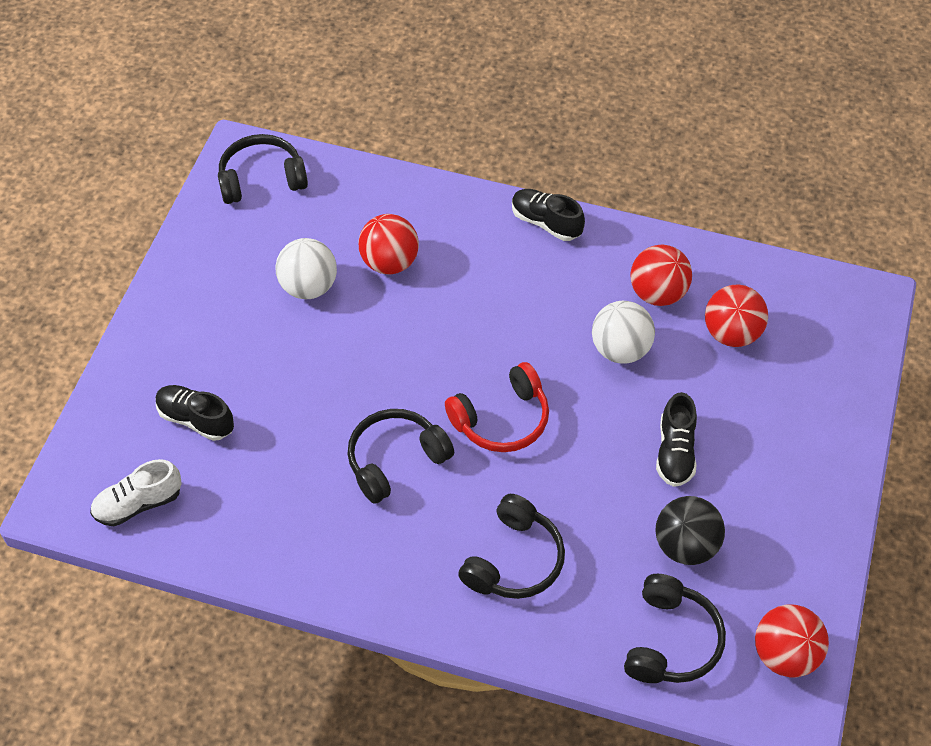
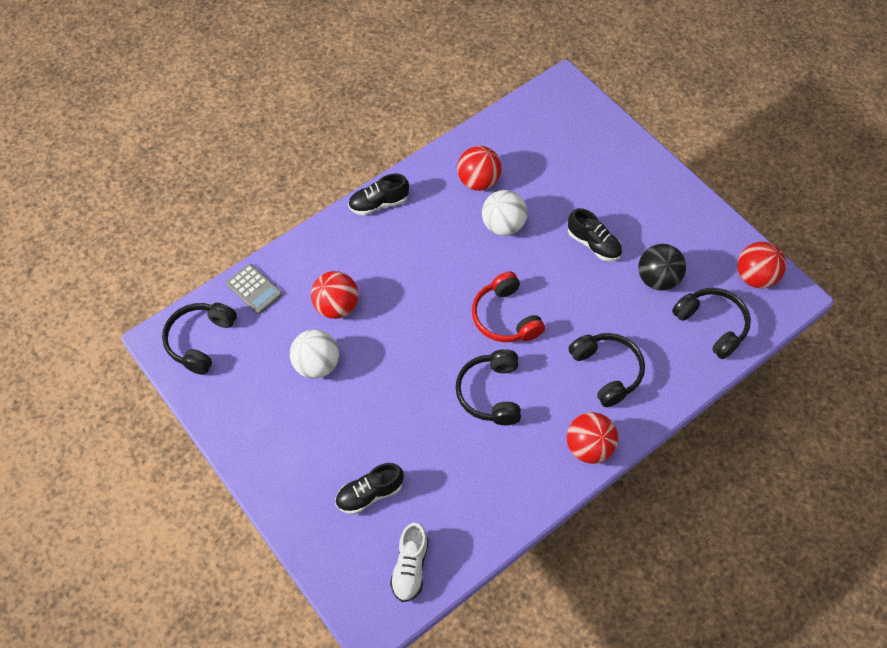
camera: 55 degrees left, 5 degrees up
red headphones [445,362,549,452] -> red headphones turned 150 degrees clockwise [472,271,545,342]
red ball [705,285,768,347] -> red ball moved to [567,412,618,464]
none -> grey calculator [226,264,282,314]

